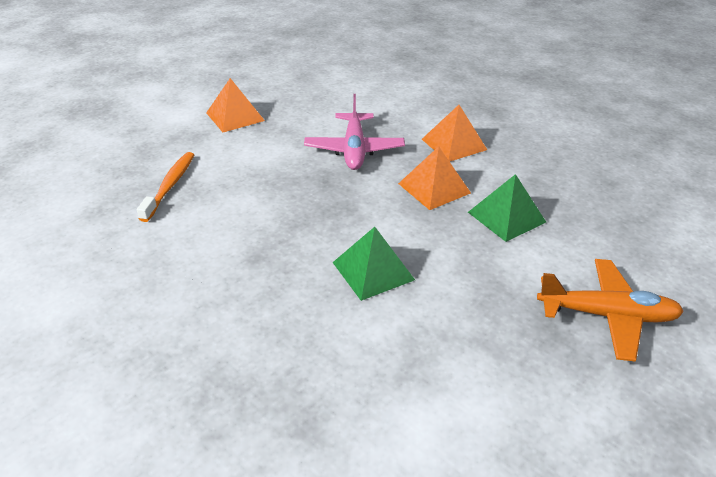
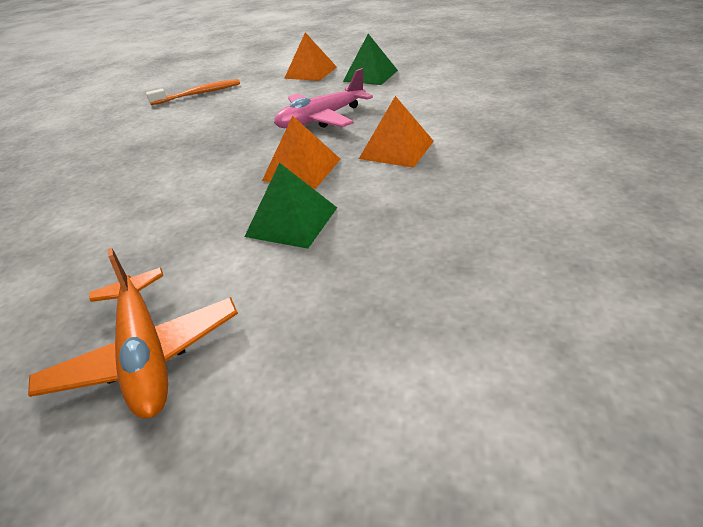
camera: 60 degrees right, 0 degrees up
green pyramid [332,227,415,301] -> green pyramid moved to [343,34,398,85]

